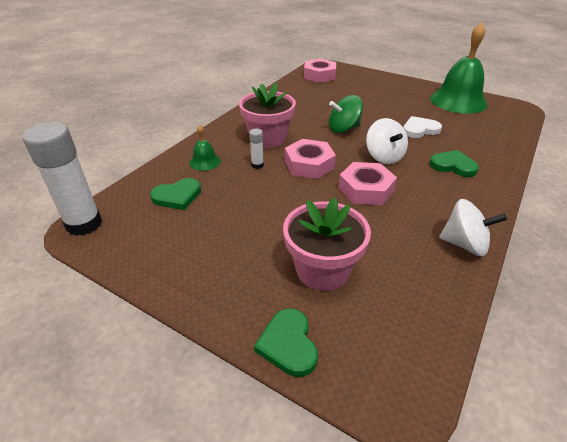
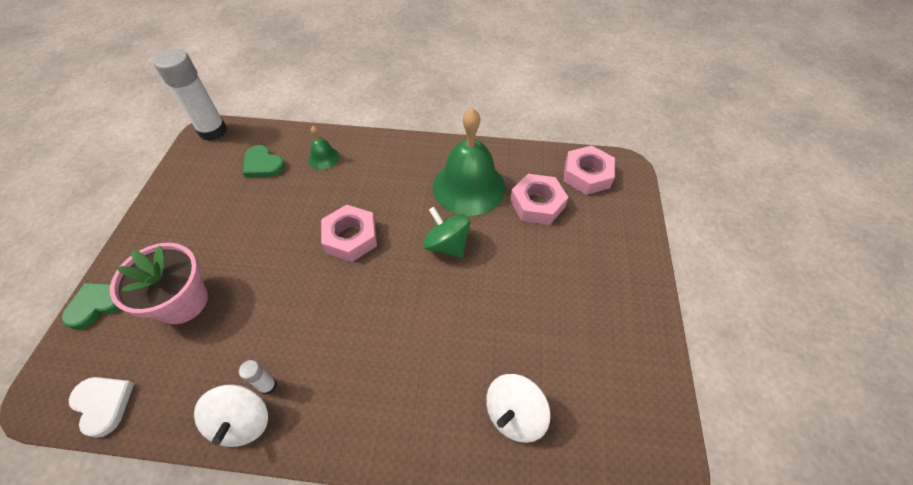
camera: 65 degrees right, 15 degrees up
pink flower pot [239,83,296,148] -> none
white glue stick [249,129,264,169] -> white glue stick moved to [239,360,277,395]
pink nut [338,162,397,205] -> pink nut moved to [510,174,568,225]
white spinning top [366,118,408,164] -> white spinning top moved to [486,374,550,443]
white heart [403,116,442,138] -> white heart moved to [69,377,134,438]
green bell [430,22,487,114] -> green bell moved to [433,108,506,216]
green heart [430,150,479,177] -> none

